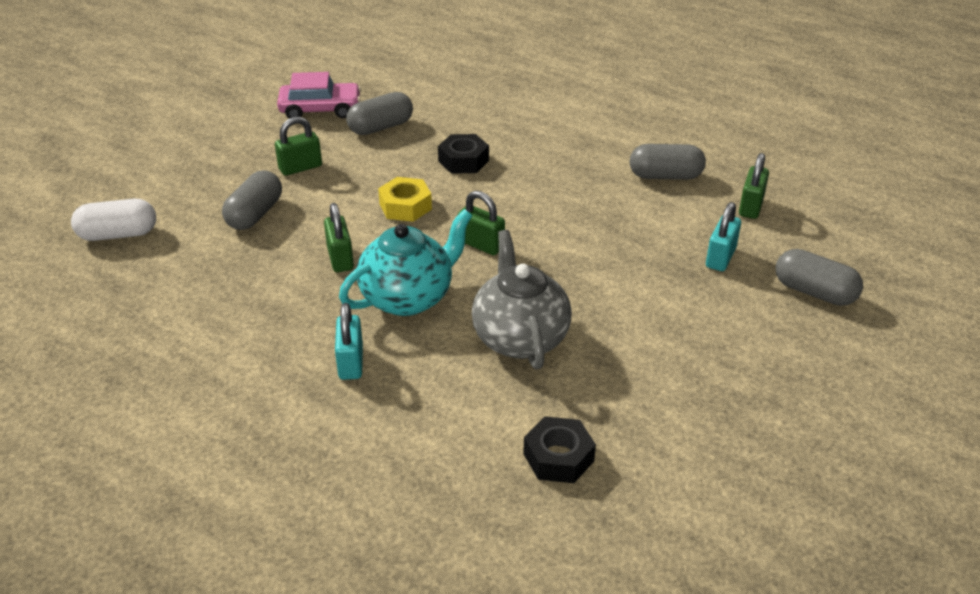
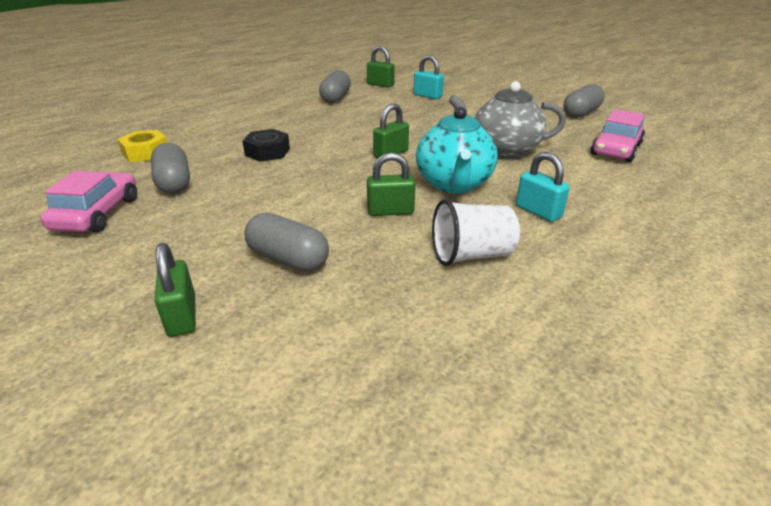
camera: 80 degrees left, 5 degrees down
white capsule [71,199,156,241] -> none
green padlock [275,117,322,176] -> green padlock moved to [155,243,196,337]
turquoise padlock [335,303,363,380] -> turquoise padlock turned 45 degrees clockwise [516,152,570,222]
turquoise teapot [339,209,473,316] -> turquoise teapot turned 150 degrees counterclockwise [416,107,498,194]
yellow nut [378,177,432,222] -> yellow nut moved to [117,130,167,162]
black nut [523,416,596,483] -> pink car [591,109,645,162]
grey capsule [776,249,863,306] -> grey capsule moved to [563,84,605,118]
none -> white cup [432,199,520,266]

